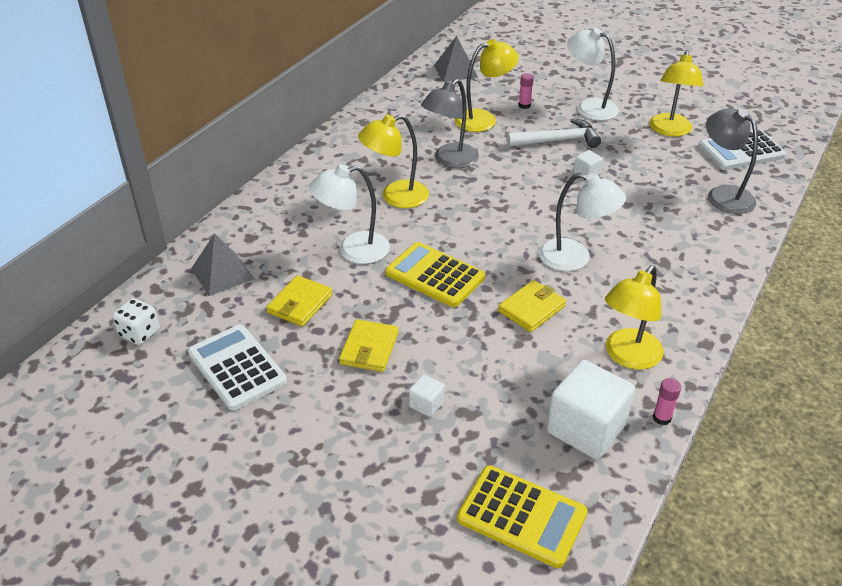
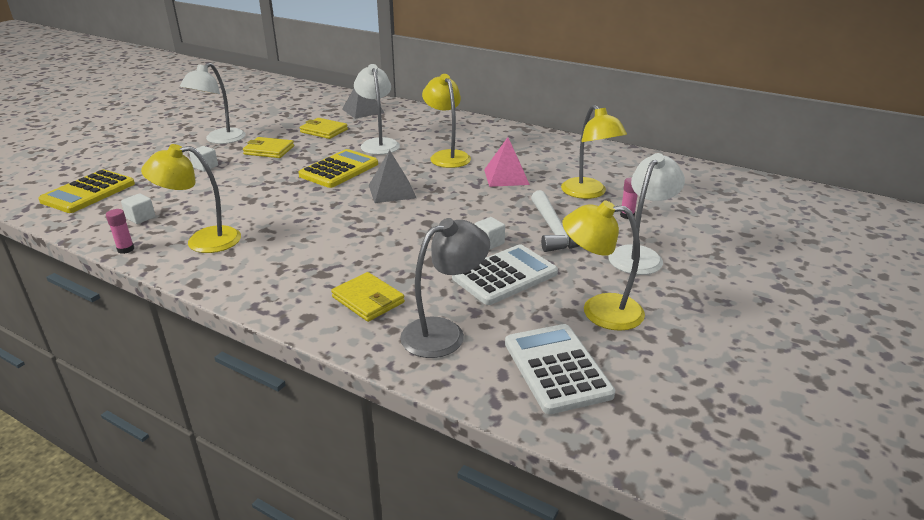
camera: 90 degrees right, 10 degrees down
white dice [112,298,160,345] -> none
white calculator [188,325,287,411] -> white calculator moved to [452,244,558,305]
grey lamp [421,79,479,168] -> pink pyramid [484,137,530,187]
grey pyramid [434,36,478,82] -> grey pyramid moved to [369,150,416,203]
yellow wallet [498,280,566,332] -> yellow wallet moved to [331,272,405,322]
white lamp [539,172,626,271] -> white lamp moved to [180,63,246,144]
white cube [547,360,635,459] -> white cube [121,193,156,224], size x0.45
yellow lamp [605,265,663,369] -> yellow lamp turned 45 degrees counterclockwise [141,144,241,253]

